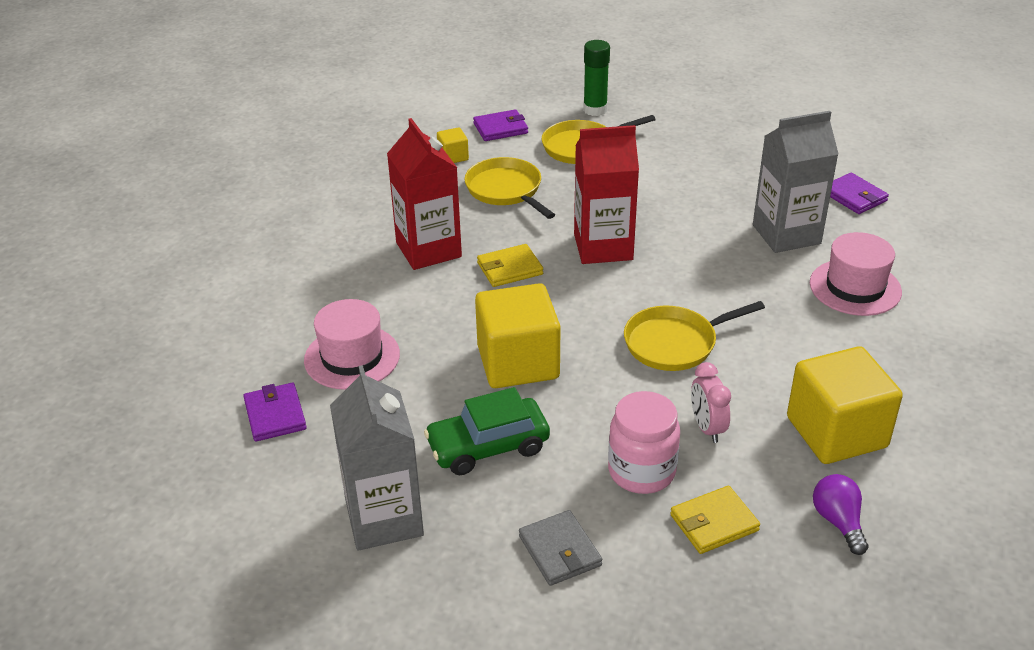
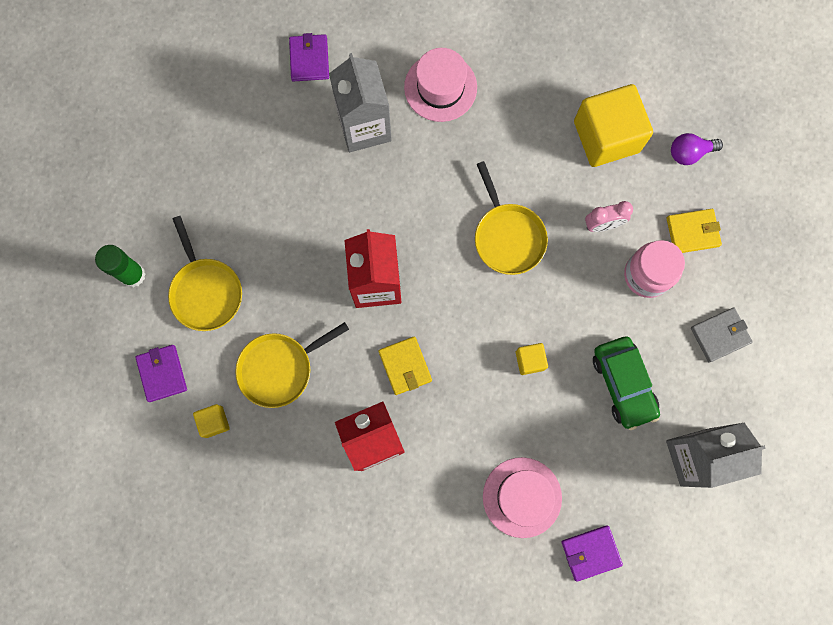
camera: 90 degrees left, 40 degrees up
yellow cube [475,283,561,388] -> yellow cube [516,343,548,375], size x0.45
yellow wallet [670,486,760,554] -> yellow wallet turned 75 degrees counterclockwise [667,209,722,253]
purple wallet [830,173,889,214] -> purple wallet turned 60 degrees counterclockwise [289,33,329,82]

